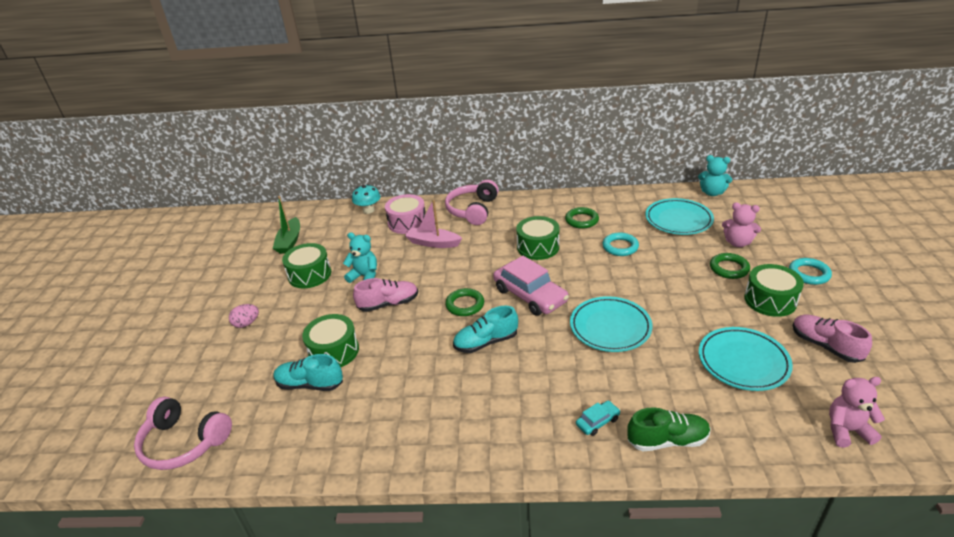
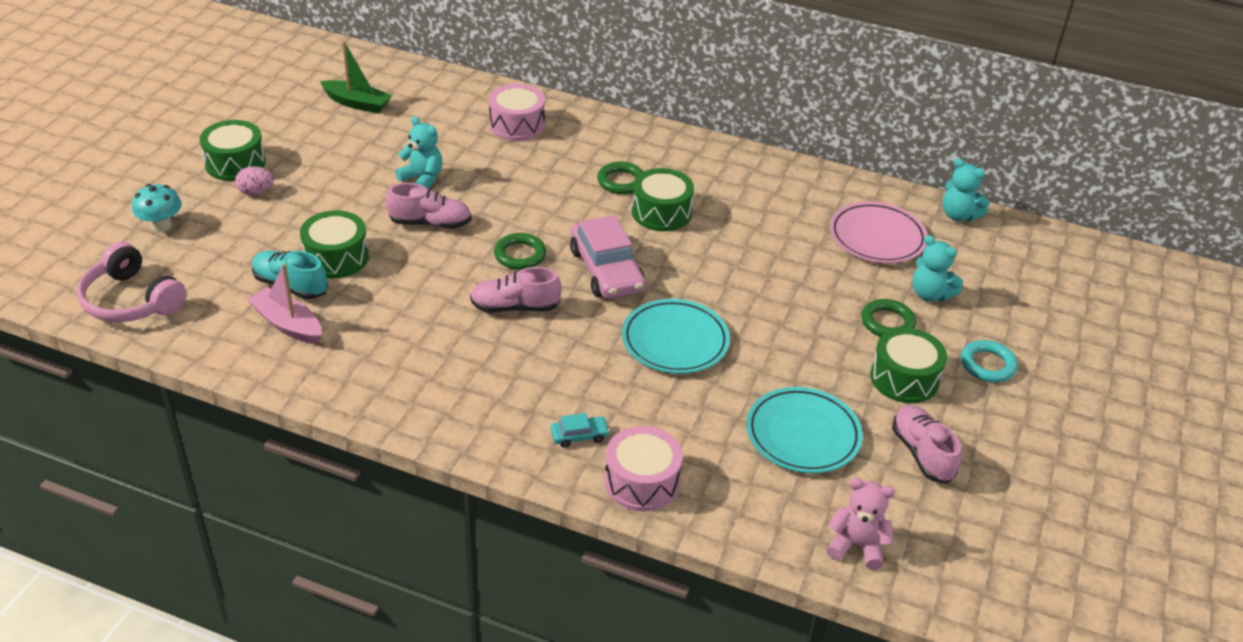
camera: 15 degrees right, 5 degrees up
green boat [273,196,300,254] -> green boat turned 90 degrees counterclockwise [320,41,392,113]
green drum [282,243,331,288] -> green drum moved to [200,120,266,181]
turquoise mushroom [352,184,381,214] -> turquoise mushroom moved to [132,184,182,232]
pink boat [405,200,462,248] -> pink boat moved to [247,264,322,344]
pink headphones [445,180,499,225] -> none
turquoise shoe [453,306,518,353] -> pink shoe [470,267,562,313]
green ring [565,207,599,229] -> green ring moved to [597,161,643,194]
turquoise ring [603,233,639,256] -> none
green shoe [627,407,710,451] -> pink drum [605,426,683,511]
turquoise plate [645,198,714,235] -> pink plate [830,202,928,263]
pink teddy bear [722,203,761,247] -> turquoise teddy bear [912,235,963,301]

